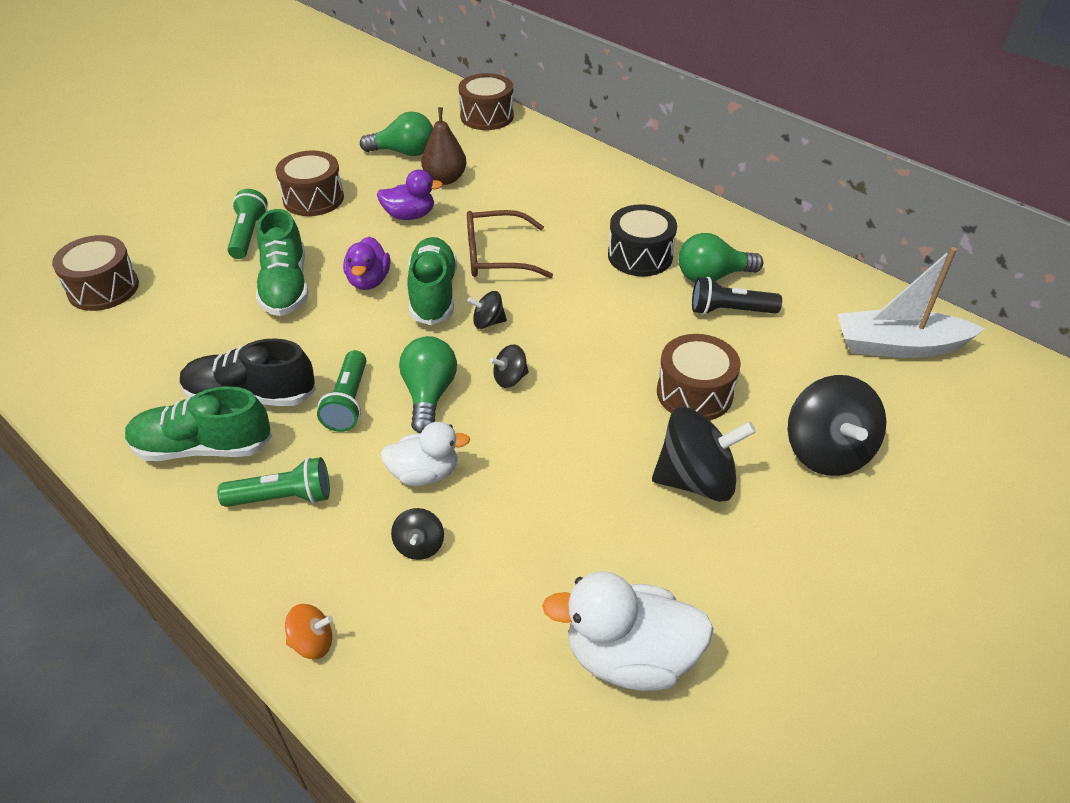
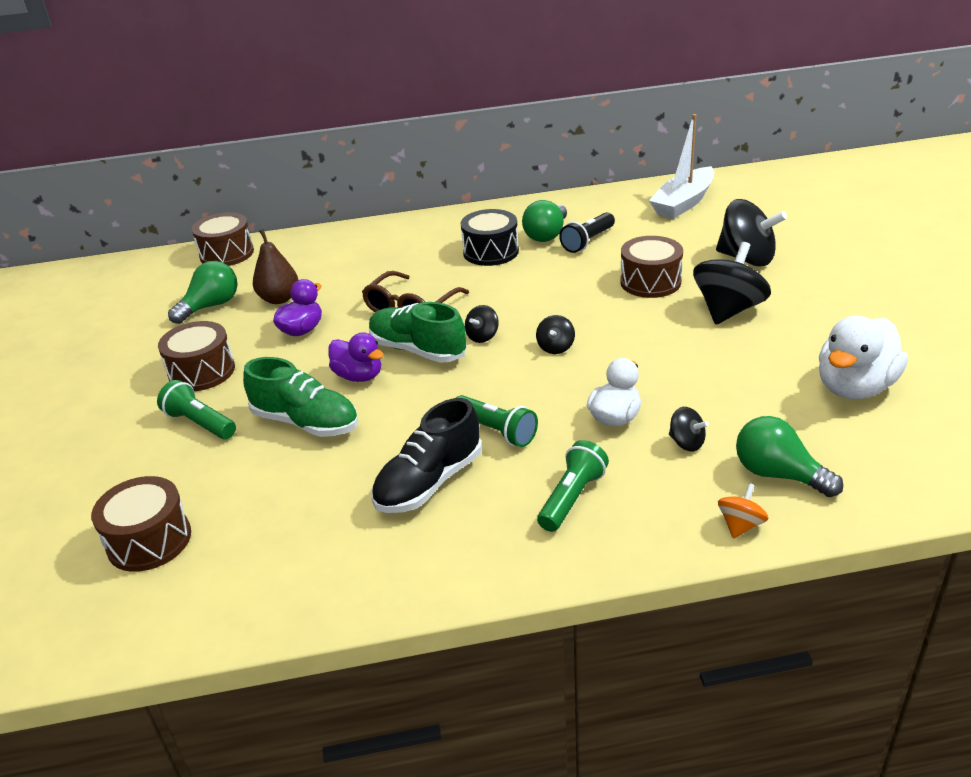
camera: 50 degrees left, 10 degrees down
green shoe [125,386,272,461] -> none
green light bulb [399,336,457,433] -> green light bulb moved to [736,416,843,497]

